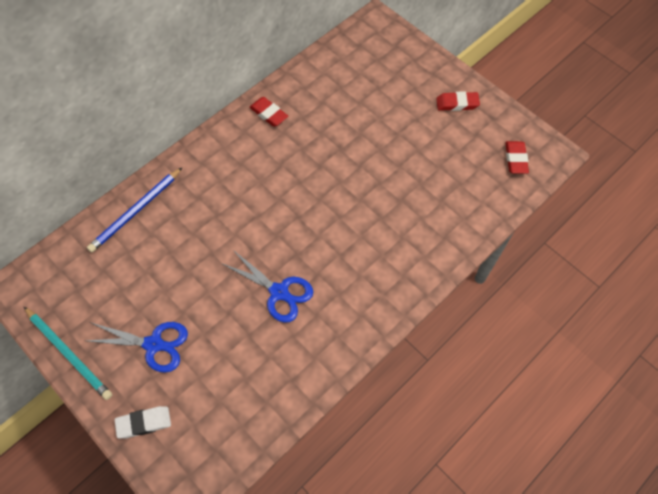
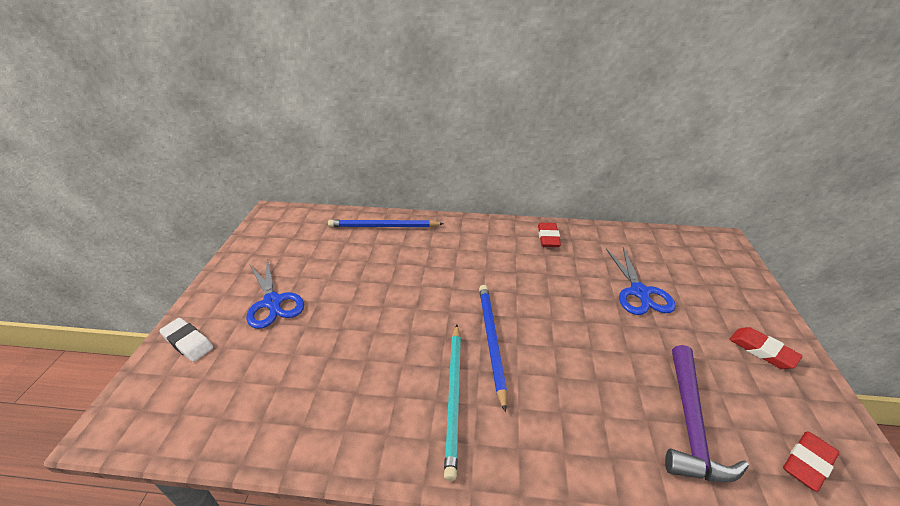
camera: 50 degrees right, 25 degrees down
turquoise pencil [24,307,112,400] -> turquoise pencil moved to [444,324,461,481]
blue scissors [221,250,313,323] -> blue scissors moved to [606,247,676,315]
none -> blue pencil [479,285,507,412]
none -> purple hammer [665,345,749,482]

